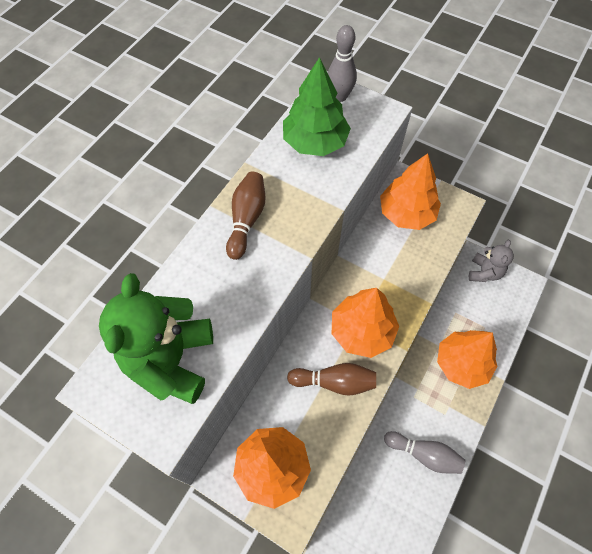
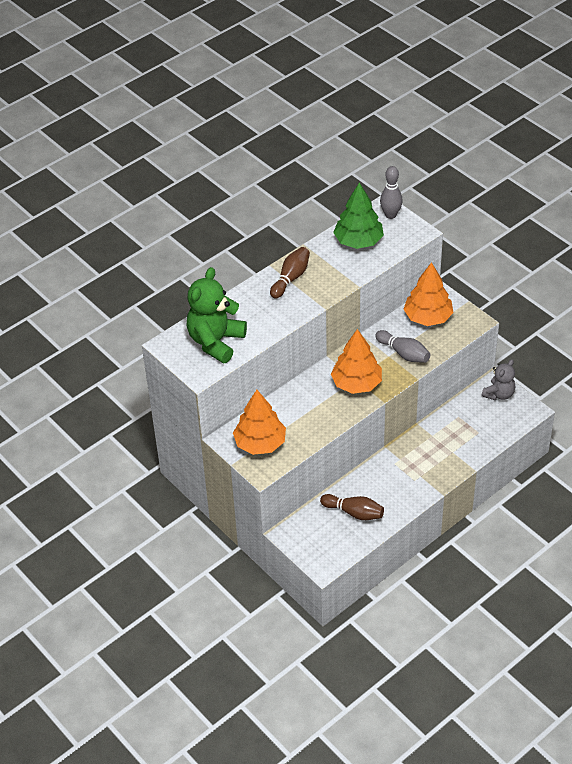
camera: 20 degrees right, 15 degrees down
brown bowling pin [287,363,376,396] -> brown bowling pin moved to [320,494,384,520]
grey bowling pin [384,431,466,474] -> grey bowling pin moved to [375,330,431,363]
orange tree [437,330,497,389] -> none

